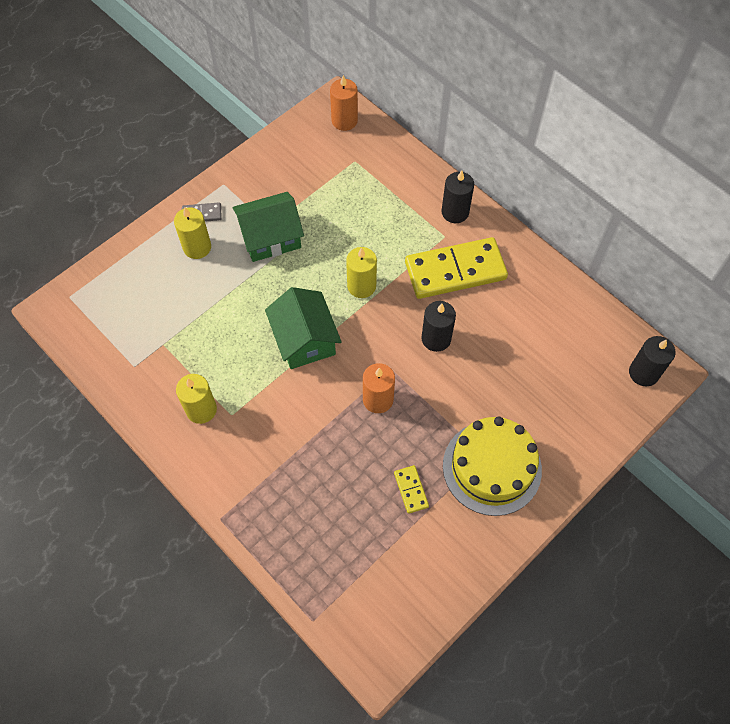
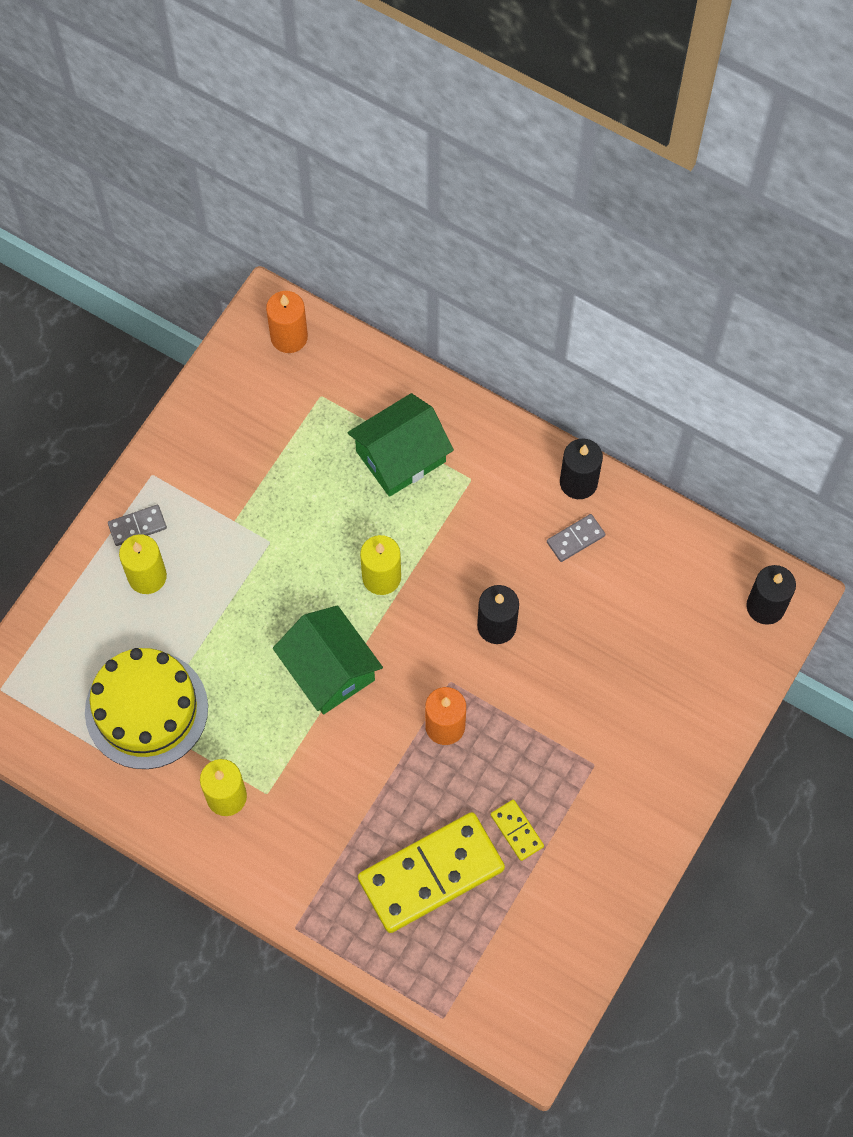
camera: 15 degrees left, 5 degrees up
green house [232,192,304,262] -> green house moved to [347,393,454,497]
yellow domino [405,237,508,299] -> yellow domino moved to [358,812,505,933]
black candle [442,171,474,223] -> black candle moved to [560,439,603,499]
yellow cake [443,416,542,516] -> yellow cake moved to [85,648,208,769]
none -> grey domino [547,514,605,562]

